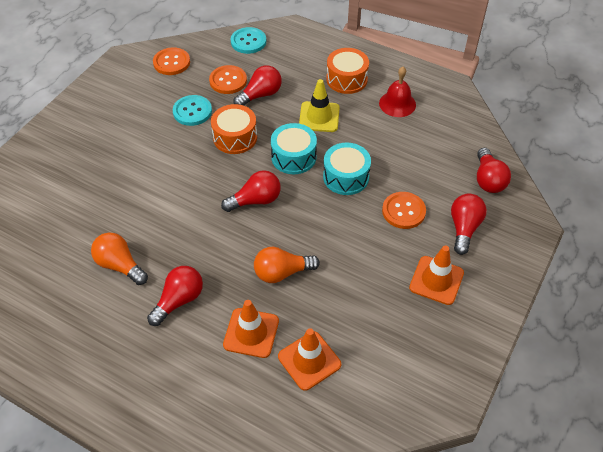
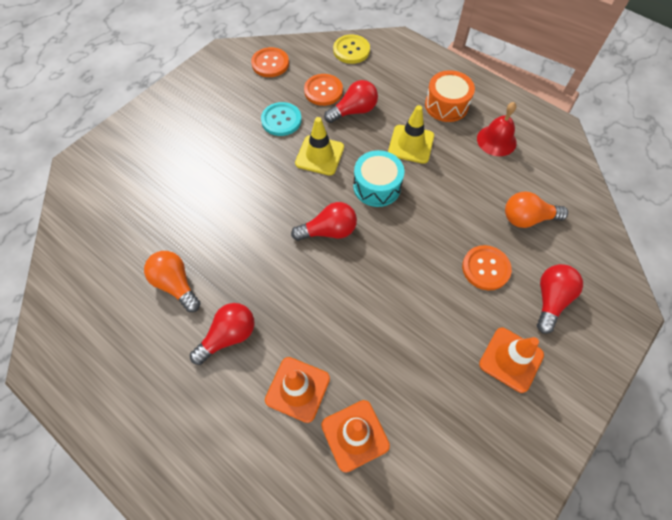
camera: 10 degrees right, 10 degrees up
orange drum [211,104,257,154] -> yellow traffic cone [295,117,344,175]
turquoise button [231,27,266,54] -> yellow button [333,35,370,64]
orange light bulb [254,247,320,283] -> orange light bulb moved to [505,192,568,228]
turquoise drum [323,142,371,195] -> none
red light bulb [477,148,511,193] -> none

